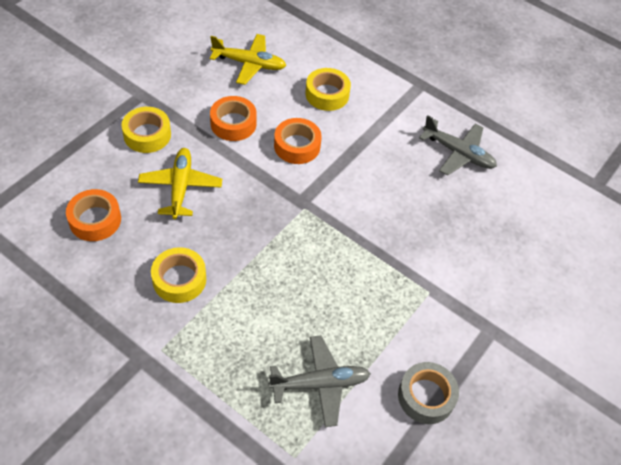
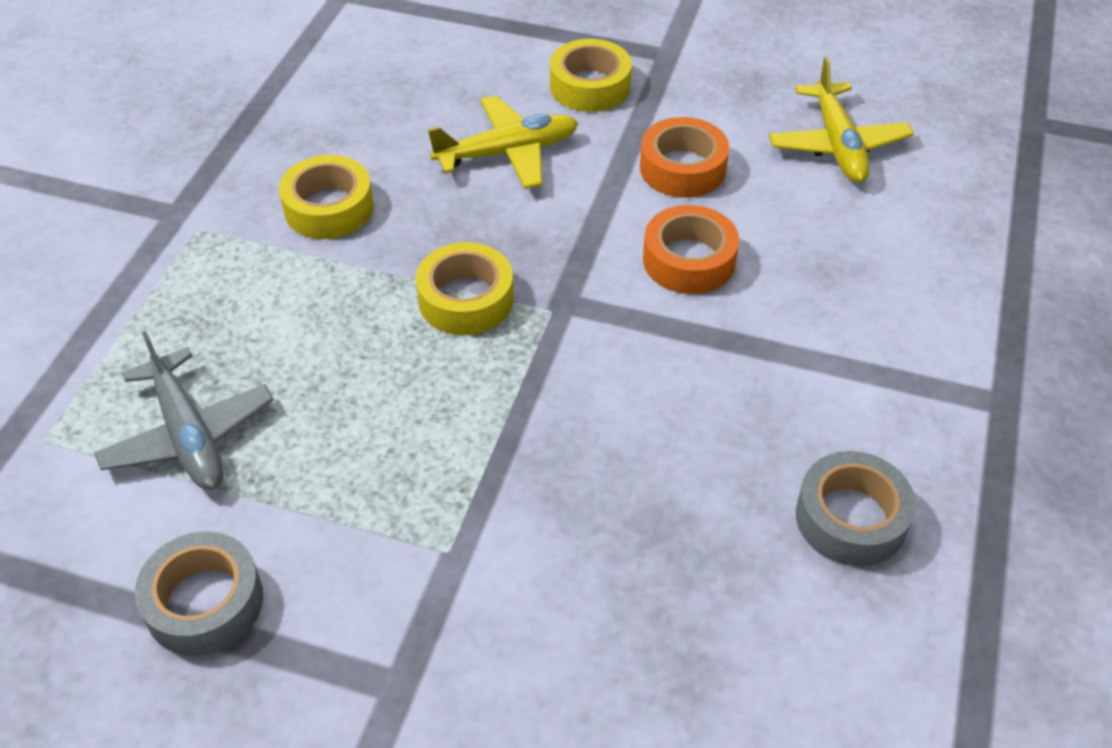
camera: 75 degrees right, 5 degrees down
orange tape [66,189,121,241] -> none
yellow tape [305,68,351,111] -> yellow tape moved to [415,242,514,335]
grey plane [419,115,497,176] -> grey tape [796,451,916,566]

